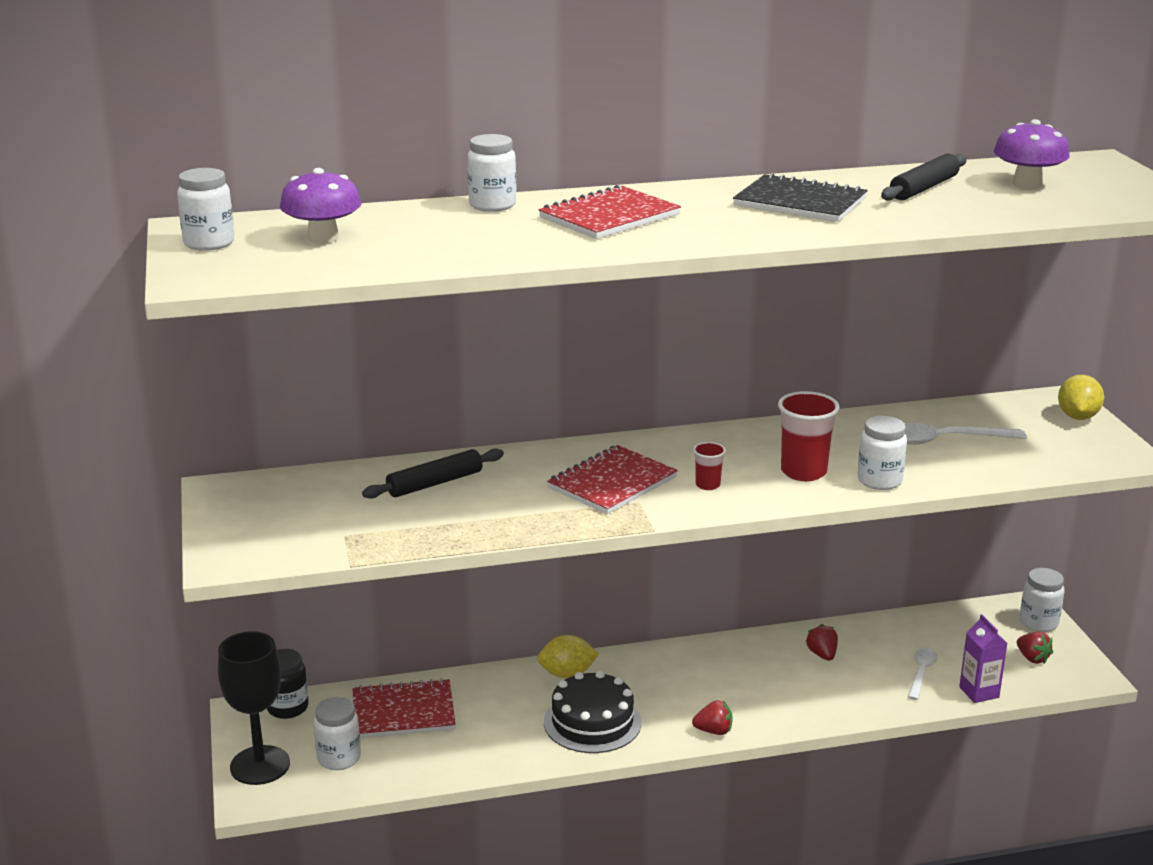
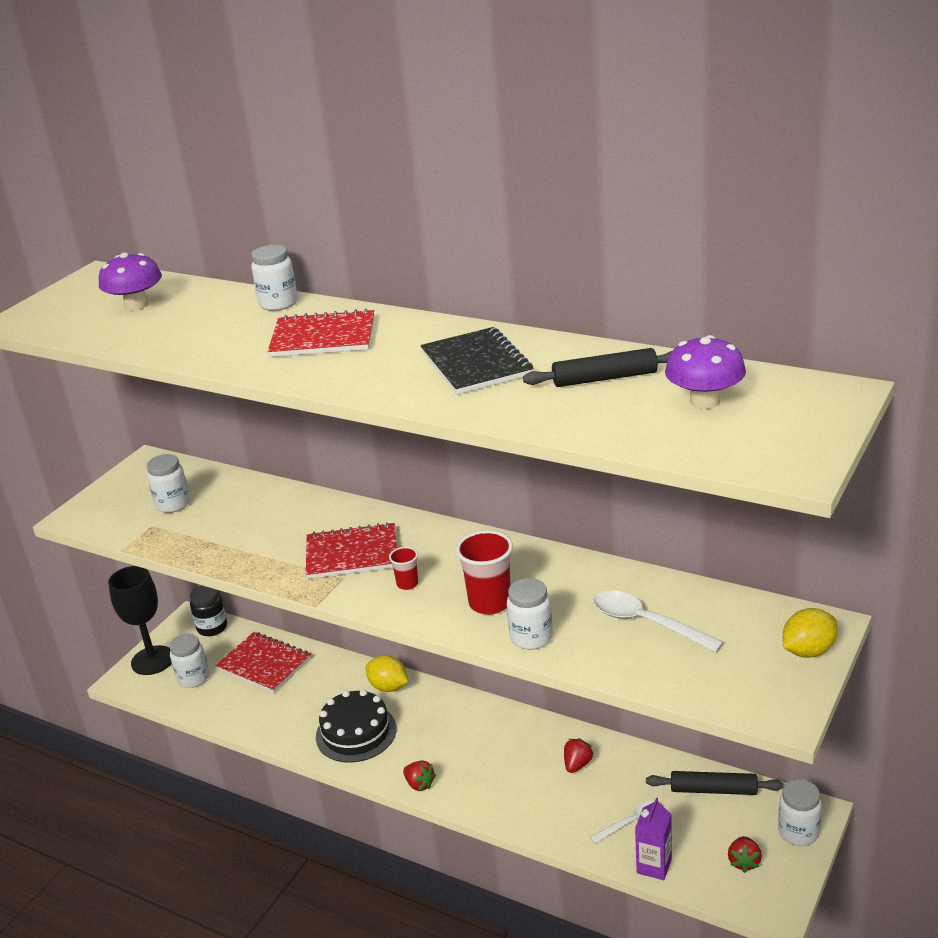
camera: 45 degrees right, 5 degrees up
white jar [177,168,234,251] -> white jar moved to [147,454,190,513]
black rolling pin [362,449,504,499] -> black rolling pin moved to [646,771,784,795]

